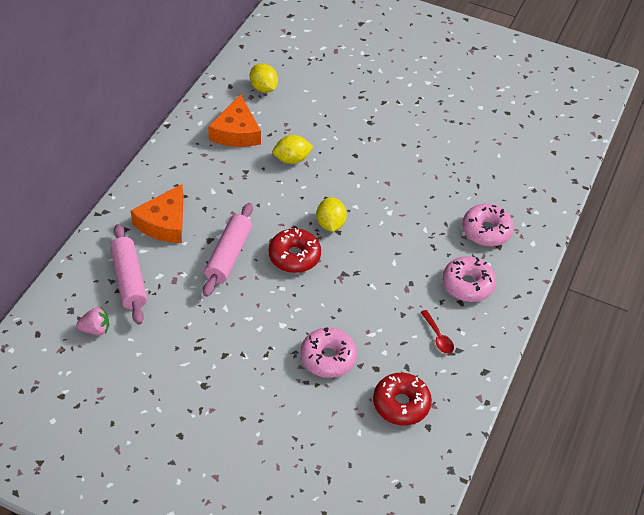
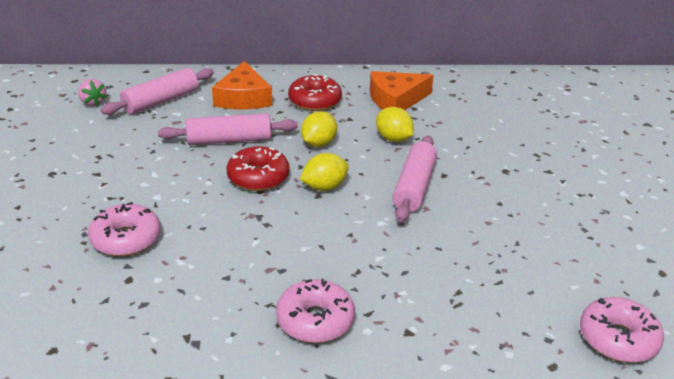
camera: 65 degrees right, 15 degrees down
orange cheese [131,184,183,243] -> orange cheese turned 90 degrees counterclockwise [212,61,272,109]
yellow lemon [250,63,278,93] -> yellow lemon moved to [301,111,337,147]
red donut [373,373,432,426] -> red donut moved to [288,74,342,111]
red spoon [420,310,454,354] -> none
pink donut [462,204,514,247] -> pink donut moved to [580,297,664,363]
none -> pink rolling pin [393,136,437,222]

